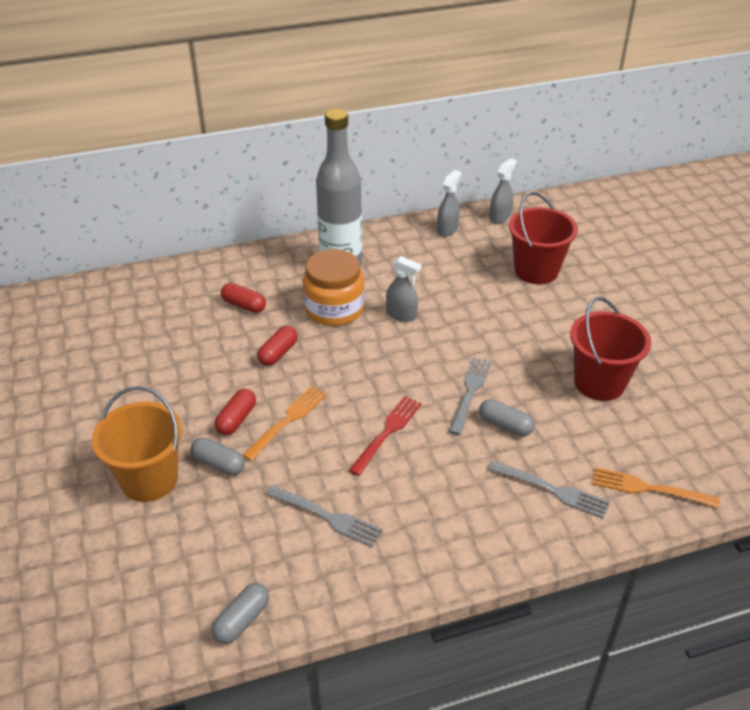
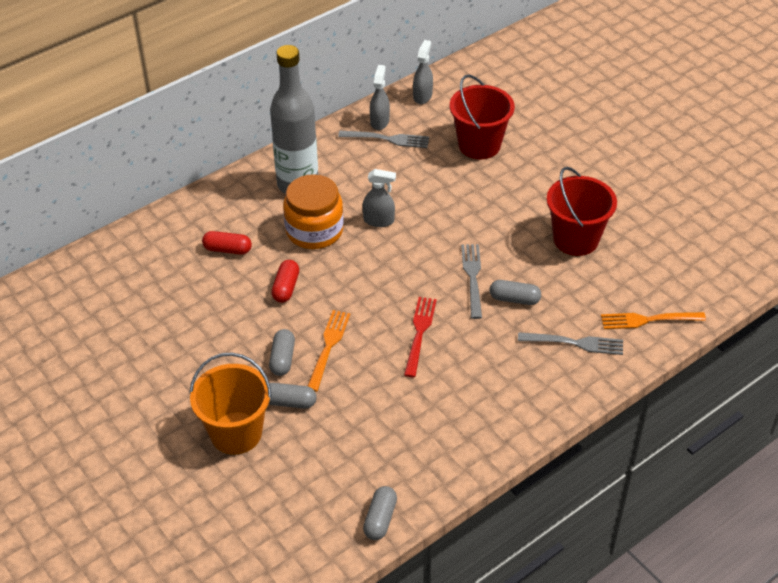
camera: 20 degrees left, 5 degrees up
red capsule [215,389,256,435] -> grey capsule [269,329,295,376]
grey fork [266,485,383,547] -> grey fork moved to [338,131,429,148]

